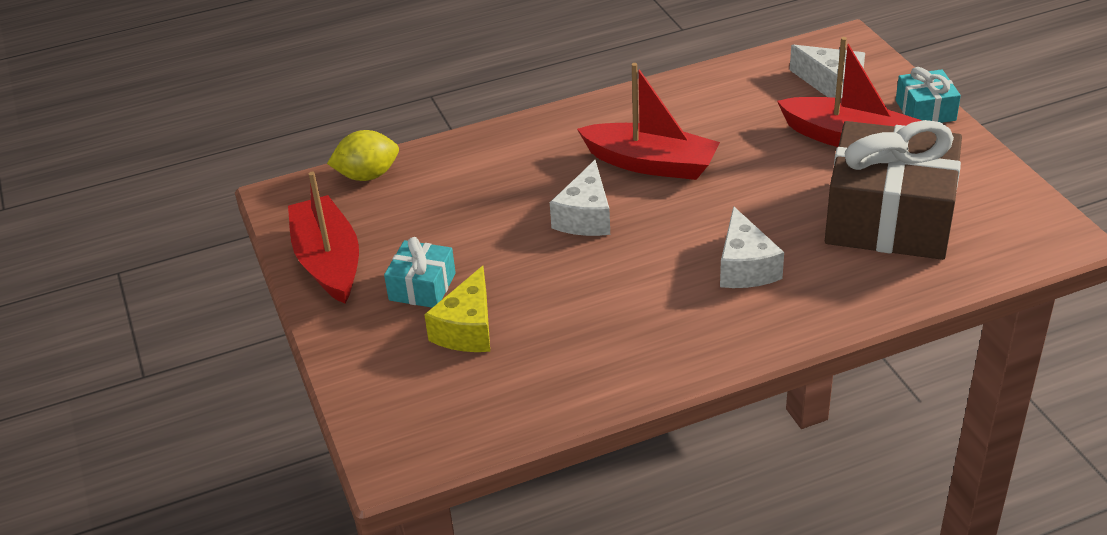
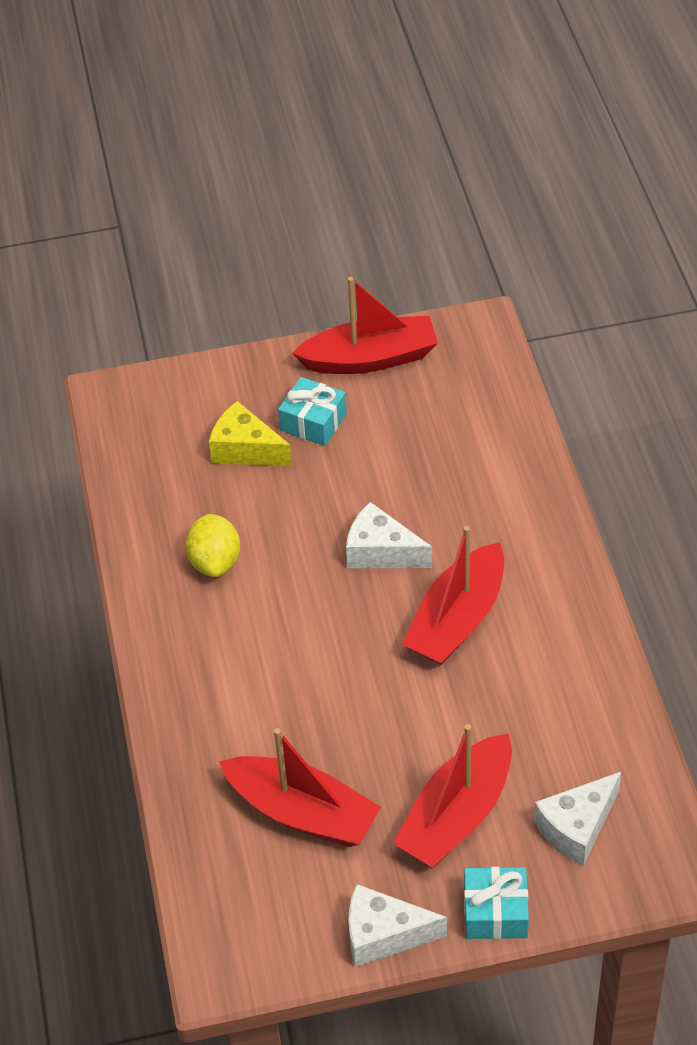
camera: 100 degrees right, 10 degrees up
yellow lemon [327,130,399,181] -> yellow lemon moved to [185,514,240,577]
white cheese [720,206,784,288] -> white cheese moved to [348,884,447,967]
brown gift [825,120,962,260] -> red boat [219,728,381,847]

